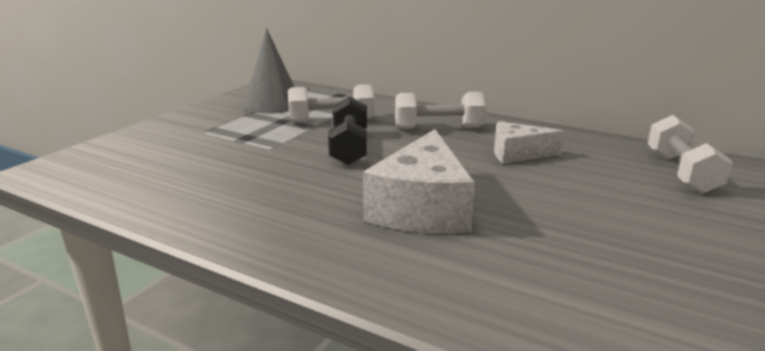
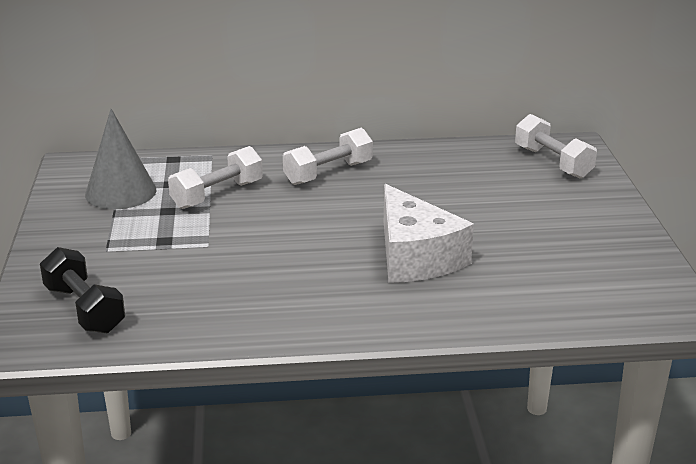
camera: 35 degrees left, 5 degrees up
black dumbbell [328,97,367,165] -> black dumbbell moved to [40,247,125,333]
white cheese [494,121,564,164] -> none

